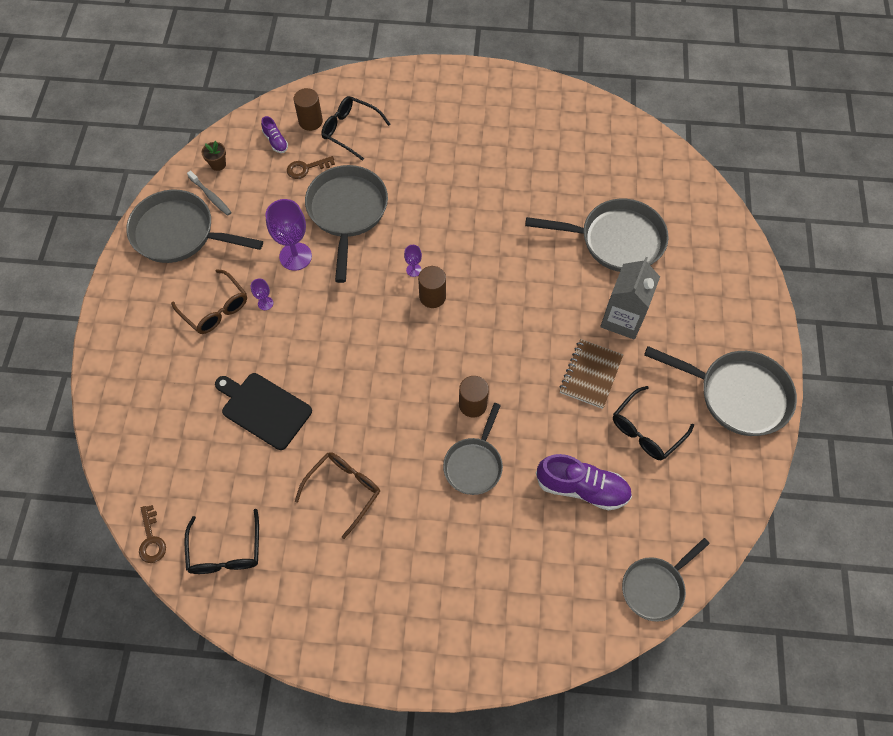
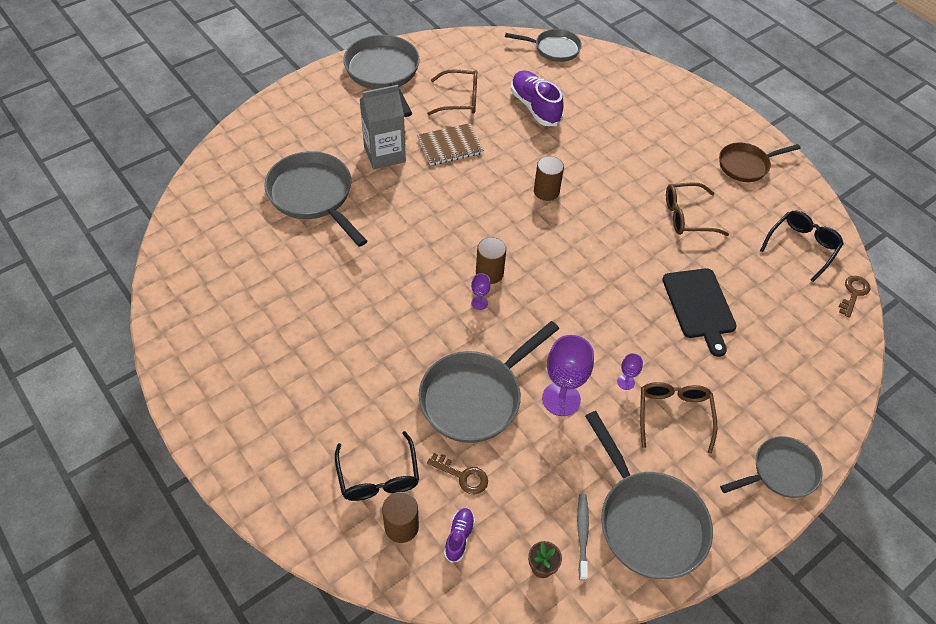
camera: 135 degrees left, 10 degrees down
grey pan [443,403,503,495] -> grey pan moved to [720,436,822,498]
black glasses [613,386,694,460] -> brown glasses [427,69,477,115]
none -> brown pan [719,142,801,182]

